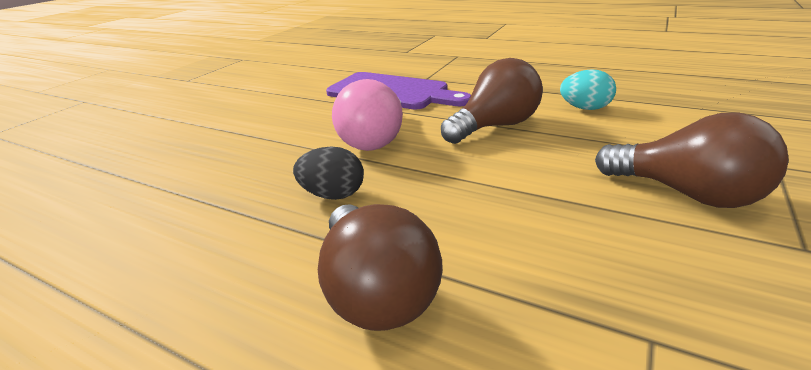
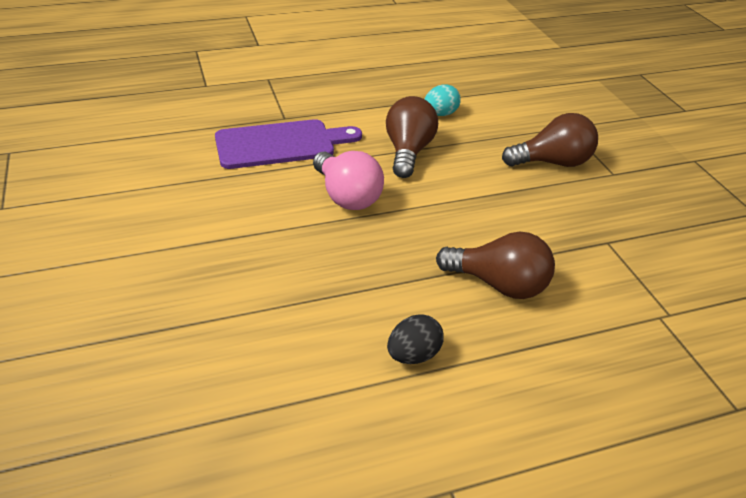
camera: 50 degrees left, 10 degrees up
black egg [293,147,364,200] -> black egg moved to [387,314,444,364]

